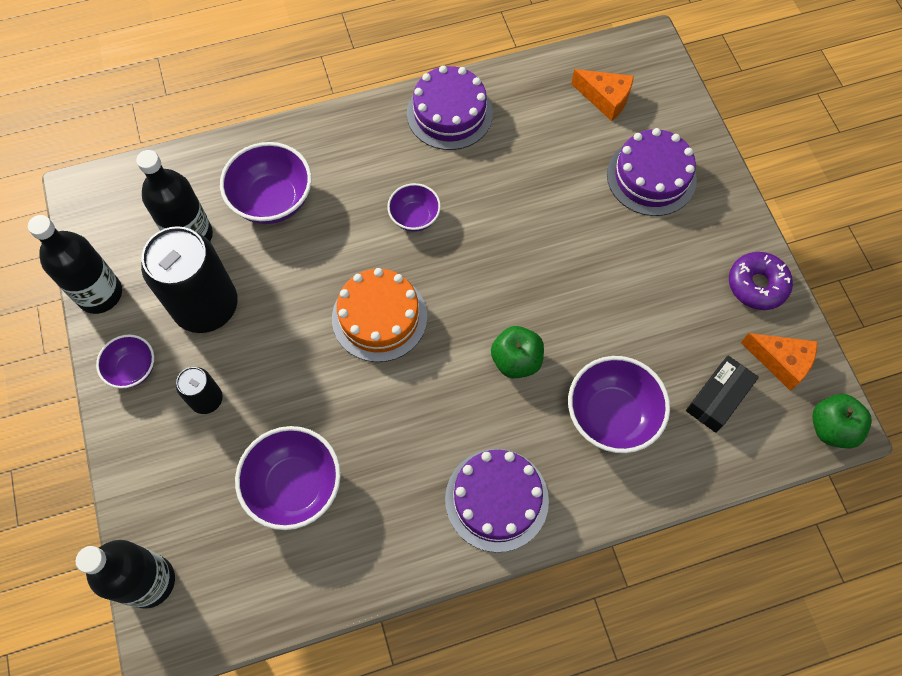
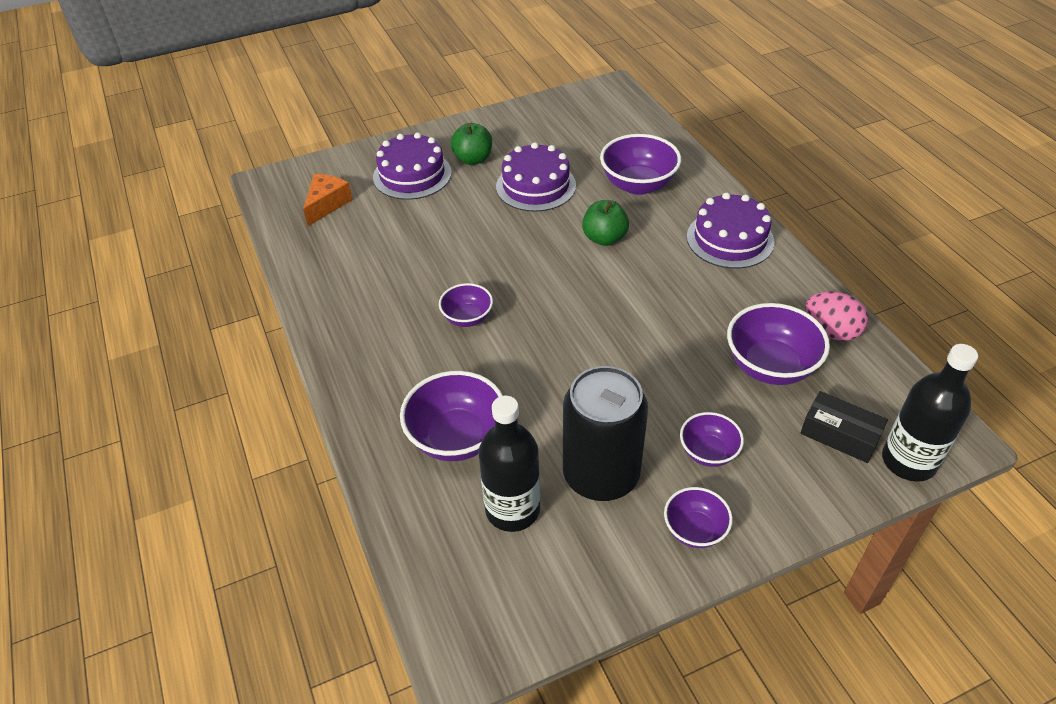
camera: 95 degrees left, 20 degrees down
black bottle [28,215,122,314] -> none
black can [176,367,223,414] -> purple bowl [680,412,744,467]
orange cake [332,268,427,362] -> none
purple cake [407,65,493,150] -> purple cake moved to [496,142,576,212]
black box [686,356,759,433] -> black box moved to [800,391,888,463]
purple donut [729,252,793,310] -> none
orange cheese [741,333,818,391] -> none
green apple [812,394,872,449] -> green apple moved to [451,123,492,165]
none -> pink egg [805,291,868,341]

